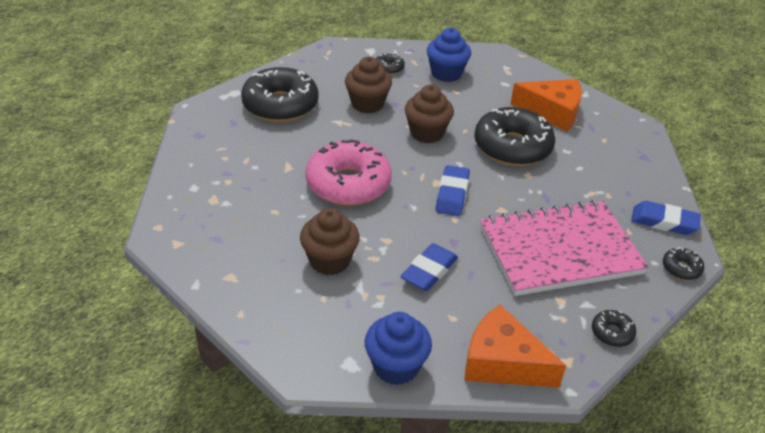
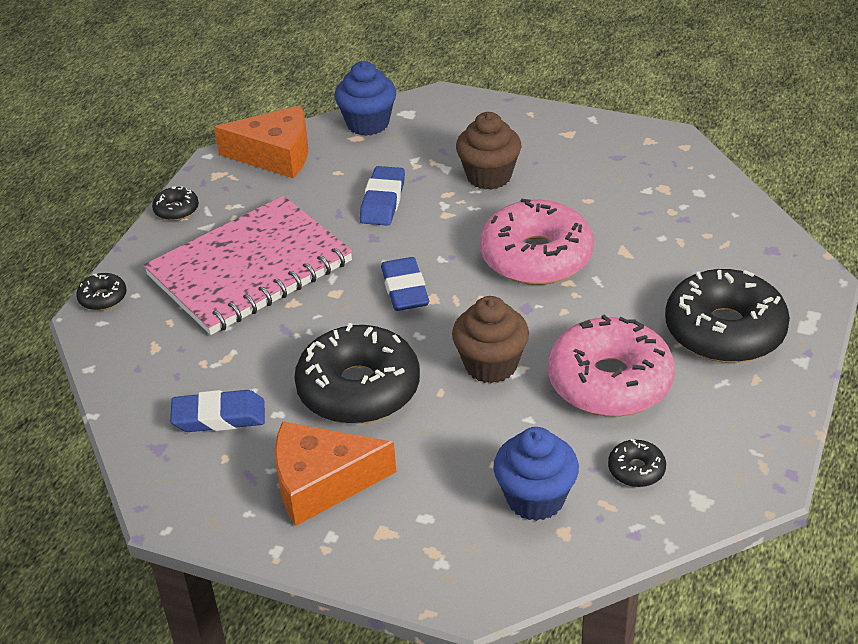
camera: 160 degrees right, 0 degrees up
brown cupcake [345,57,392,113] -> pink donut [548,315,675,417]
blue eraser [631,201,701,235] -> blue eraser moved to [170,390,265,432]

